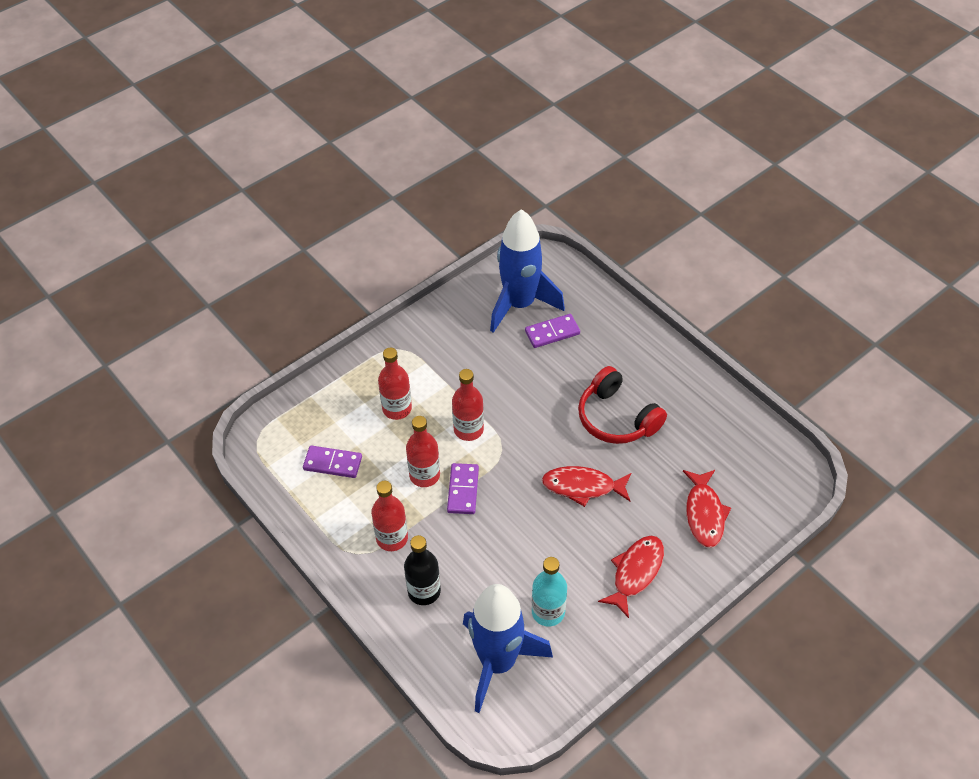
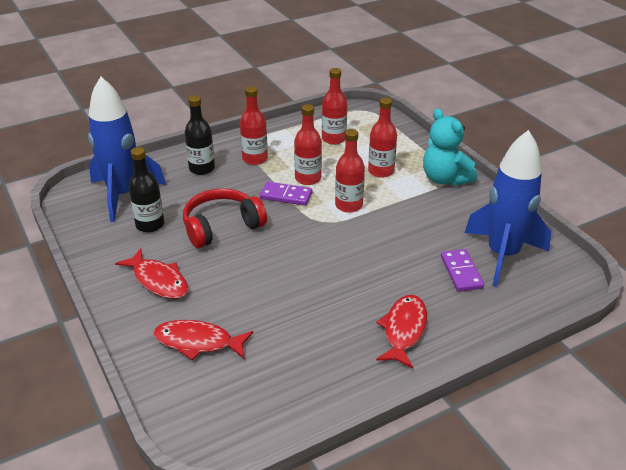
camera: 100 degrees right, 15 degrees down
purple domino [303,445,362,478] -> red bottle [322,68,347,145]
turquoise bottle [532,557,567,627] -> black bottle [128,147,164,233]
red fish [542,466,631,507] -> red fish moved to [376,295,427,369]
red headphones [578,366,667,444] -> red headphones moved to [183,188,267,248]
none -> turquoise teddy bear [423,109,477,186]

